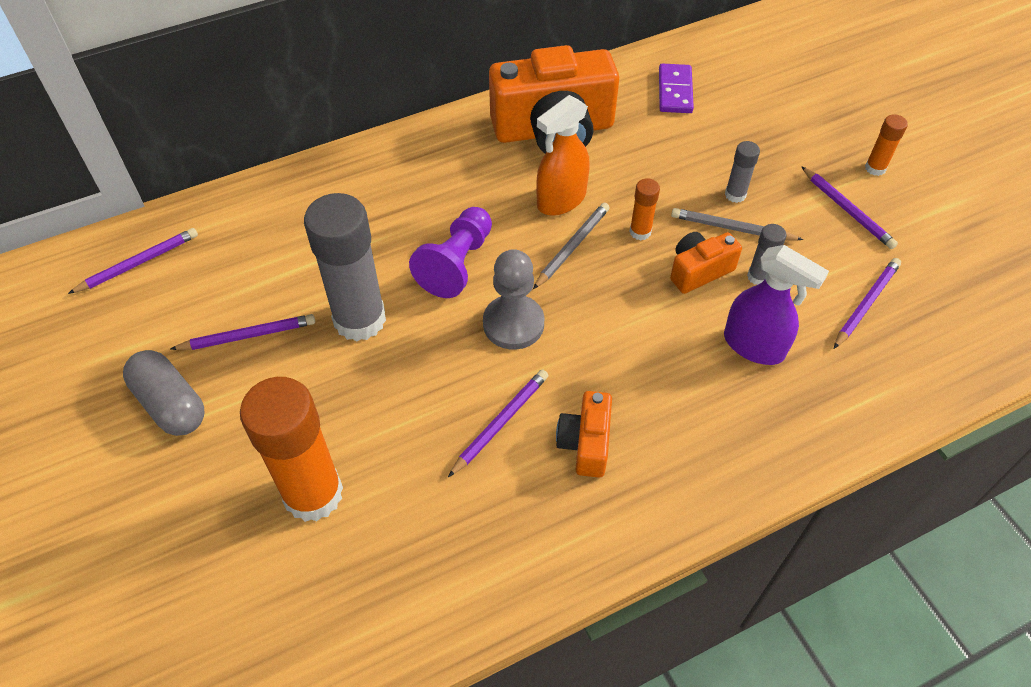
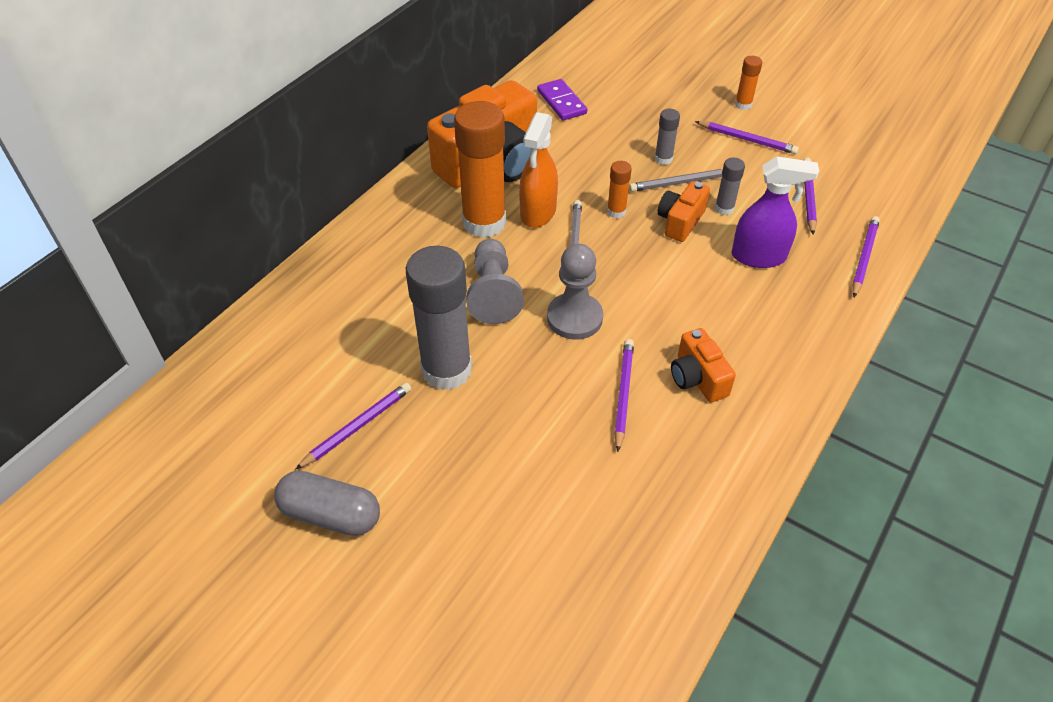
camera: 30 degrees left, 5 degrees down
purple pencil [68,228,198,294] -> purple pencil moved to [852,216,880,297]
orange glue stick [240,377,343,522] -> orange glue stick moved to [454,101,506,238]
purple pawn [409,207,492,298] -> grey pawn [466,239,524,324]

